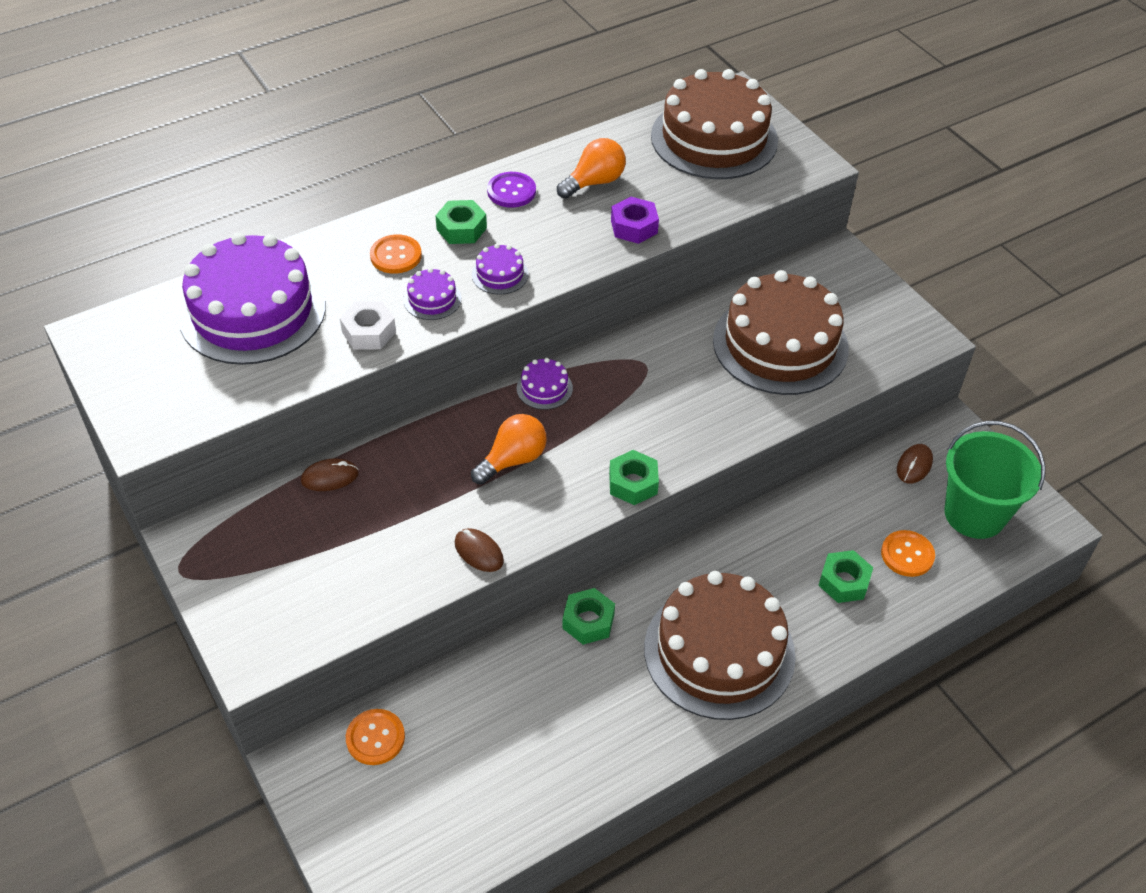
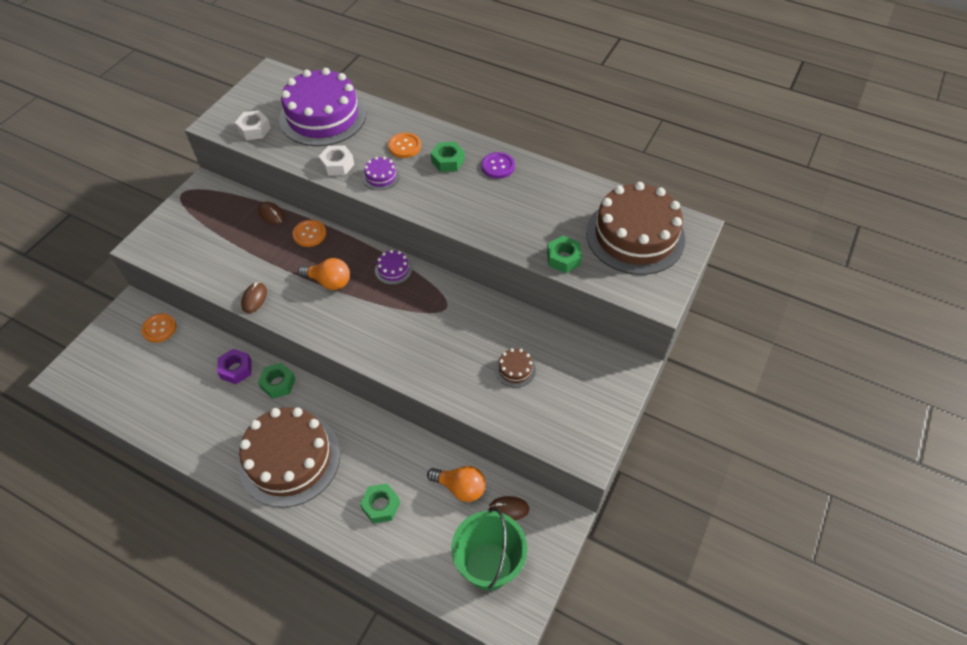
camera: 60 degrees right, 5 degrees up
purple cake [472,244,529,295] -> none
orange light bulb [557,138,626,199] -> orange light bulb moved to [427,466,486,502]
green nut [609,450,659,505] -> green nut moved to [547,236,582,273]
purple nut [611,197,659,244] -> purple nut moved to [217,349,252,384]
brown cake [713,270,849,395] -> brown cake [495,348,536,387], size x0.40
orange button [881,530,935,577] -> orange button moved to [293,220,326,247]
none -> white nut [235,110,271,140]

